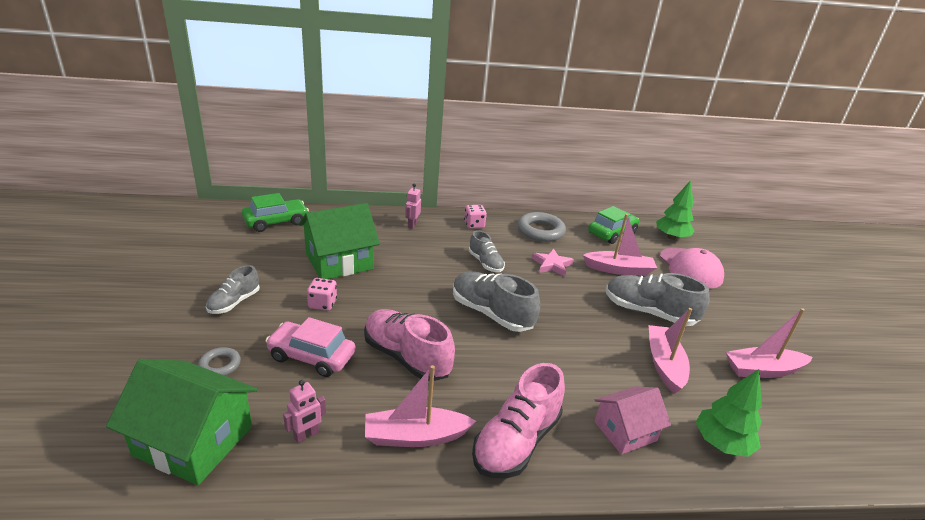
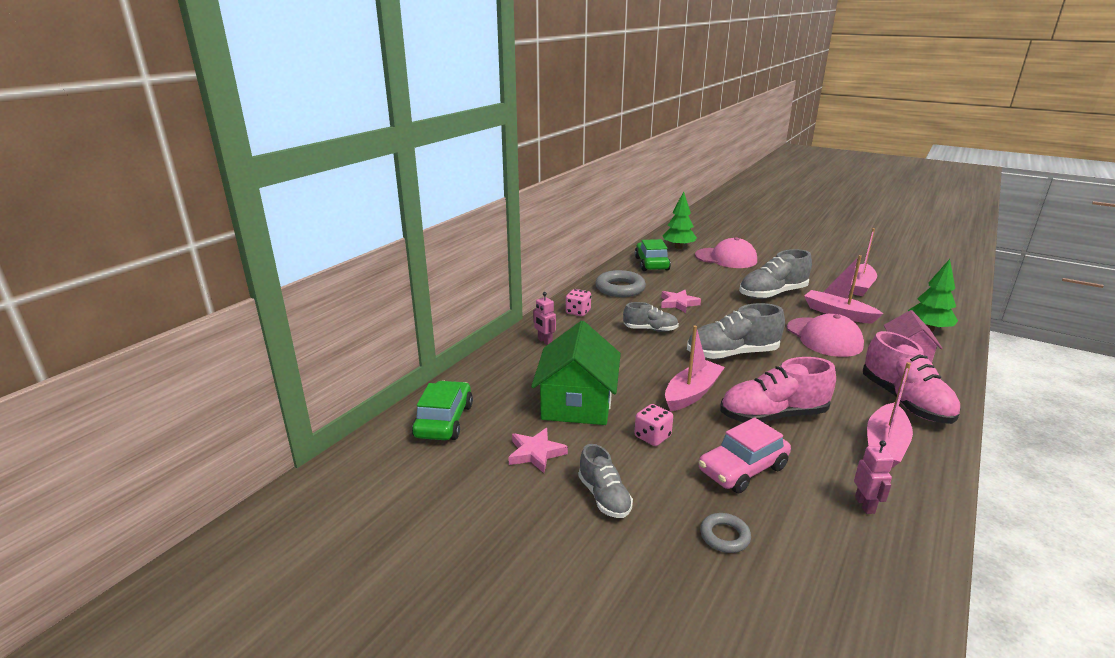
camera: 50 degrees left, 5 degrees down
green house [106,359,257,485] -> none
pink boat [583,214,657,276] -> pink boat moved to [665,325,725,411]
none -> pink star [508,428,568,473]
none -> pink cap [787,314,864,357]

